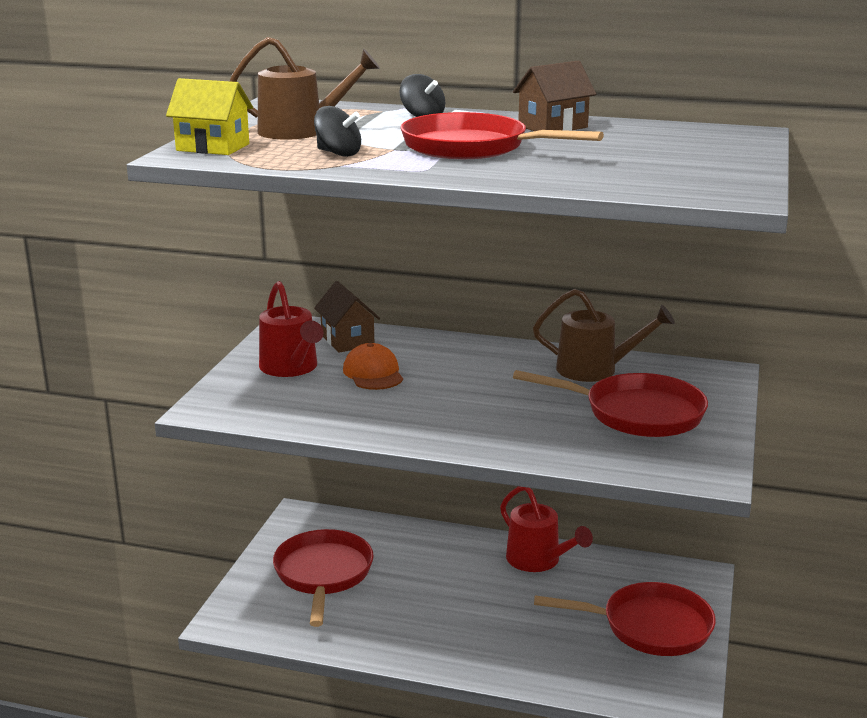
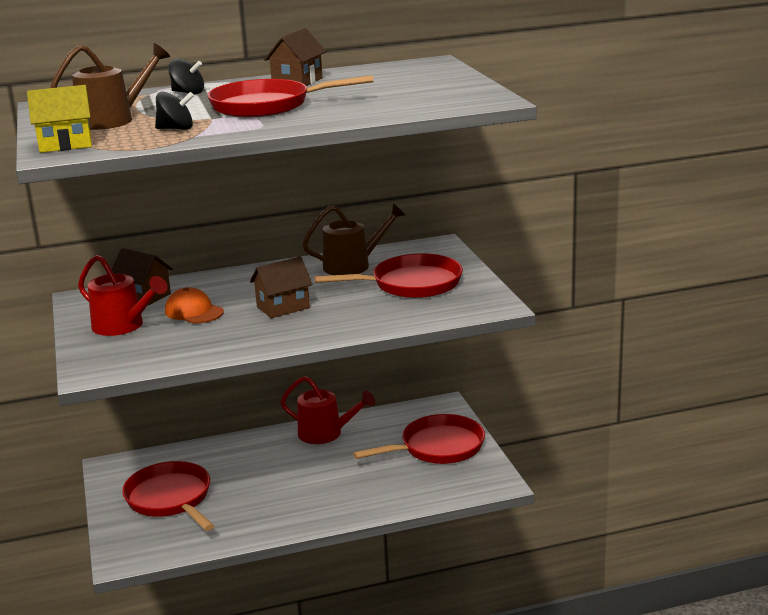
camera: 30 degrees left, 0 degrees up
none -> brown house [250,257,312,318]

